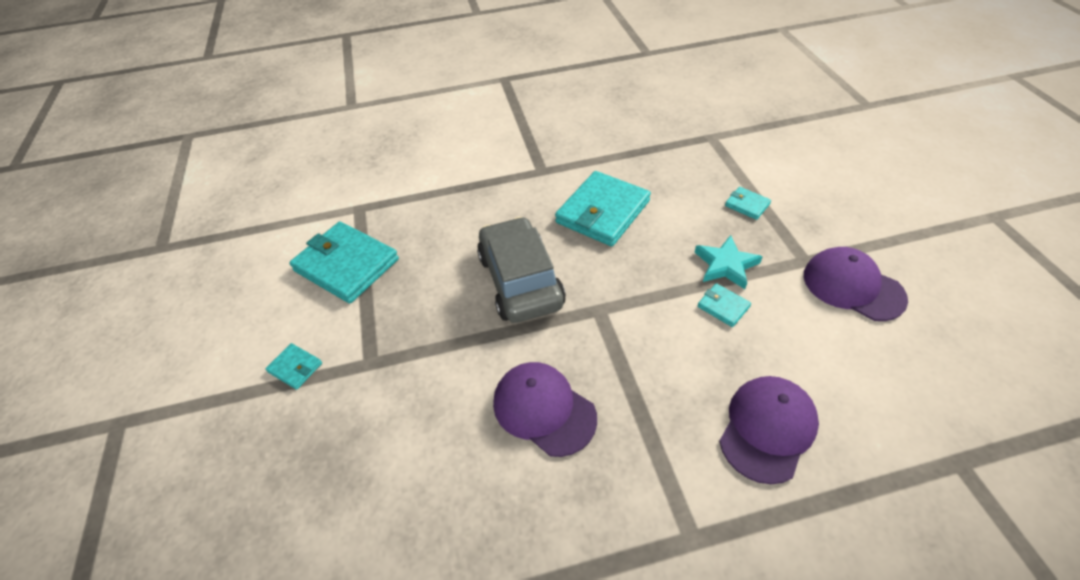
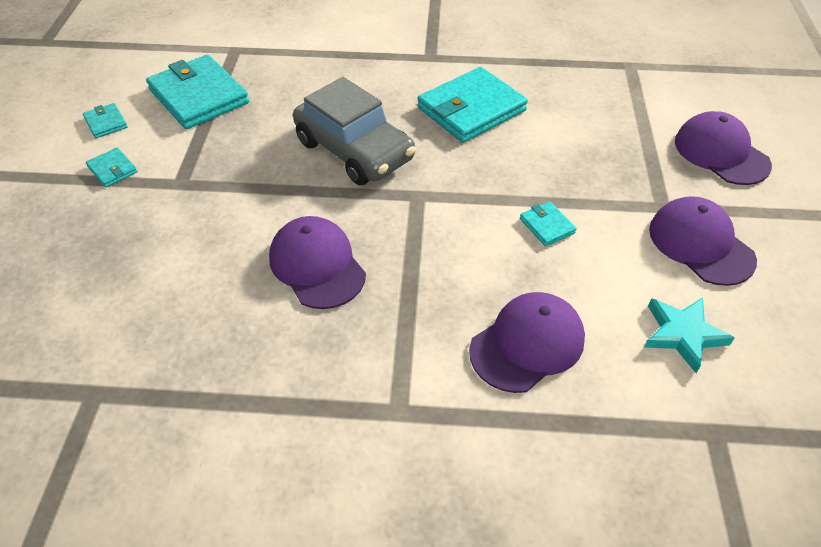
camera: 15 degrees right, 0 degrees up
grey car [477,217,566,323] -> grey car turned 135 degrees clockwise [293,77,416,185]
turquoise star [694,235,763,289] -> turquoise star moved to [644,297,734,373]
turquoise wallet [725,187,771,220] -> turquoise wallet moved to [83,103,128,138]
none -> purple cap [675,111,772,185]

